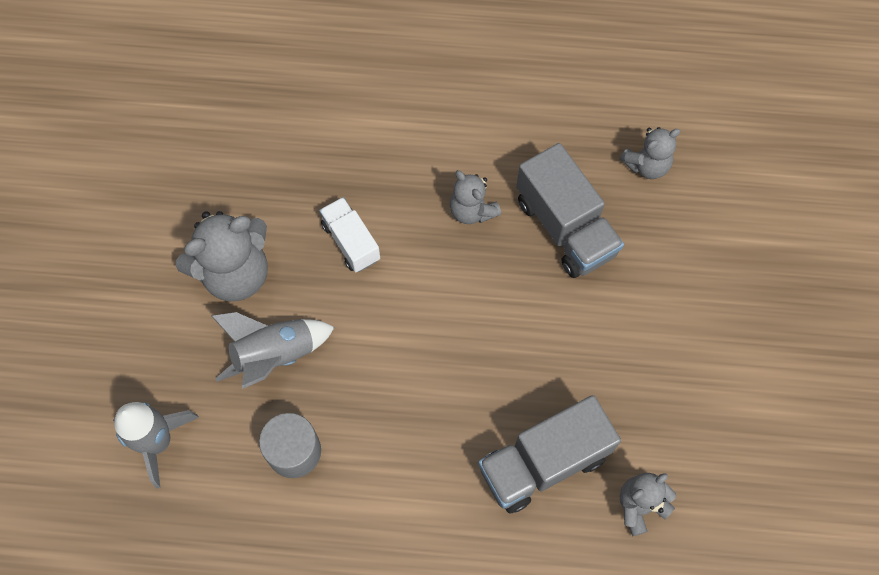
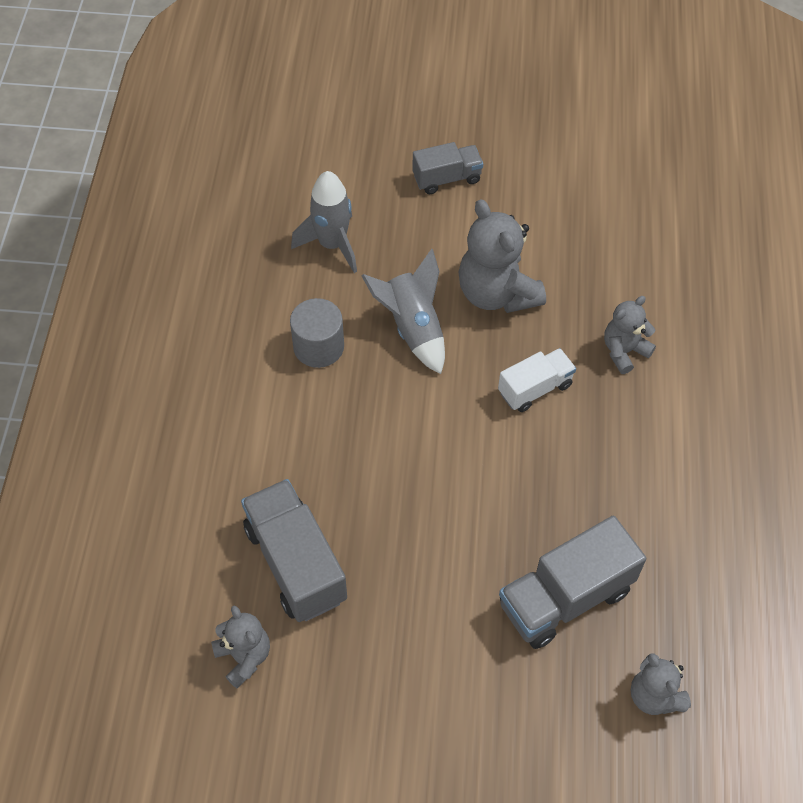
camera: 90 degrees right, 10 degrees down
grey teddy bear [449,170,501,224] -> grey teddy bear moved to [604,296,656,374]
none -> grey truck [412,142,483,194]

